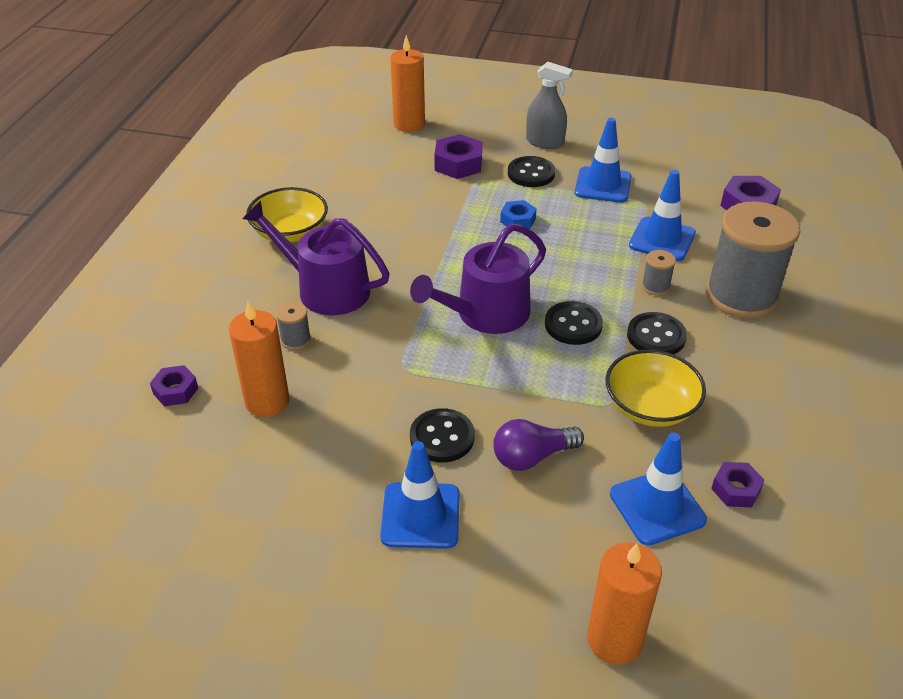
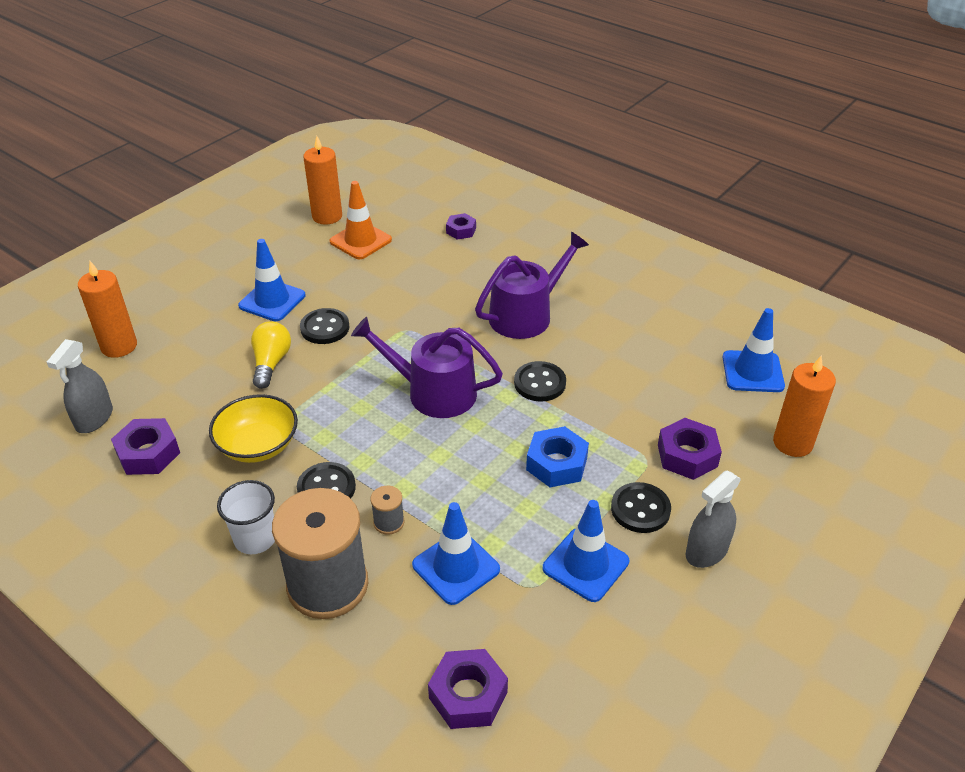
camera: 115 degrees right, 0 degrees up
orange candle [229,301,289,417] -> orange candle moved to [303,136,342,225]
yellow bowl [246,187,328,243] -> none
grey spool [276,302,311,350] -> none
purple watering can [410,223,546,334] -> purple watering can turned 60 degrees counterclockwise [351,317,503,418]
purple light bulb [493,419,584,471] -> yellow light bulb [251,321,291,389]
blue nut [500,200,537,229] -> blue nut [526,426,589,487], size x1.57
black button [545,301,603,345] -> black button moved to [514,361,566,402]
blue traffic cone [610,432,707,545] -> blue traffic cone moved to [722,308,785,392]
purple nut [711,462,764,507] -> purple nut [111,418,180,475], size x1.57
none -> grey spray bottle [47,339,113,433]
none -> white cup [217,480,275,554]
none -> orange traffic cone [330,181,392,259]

